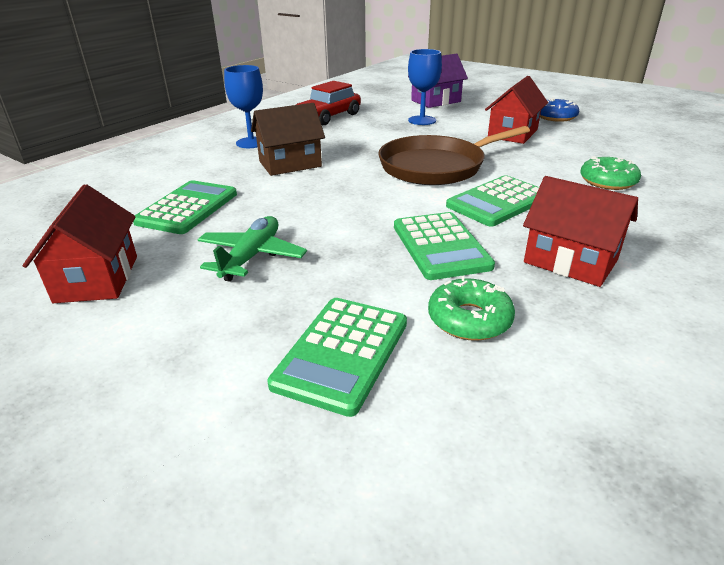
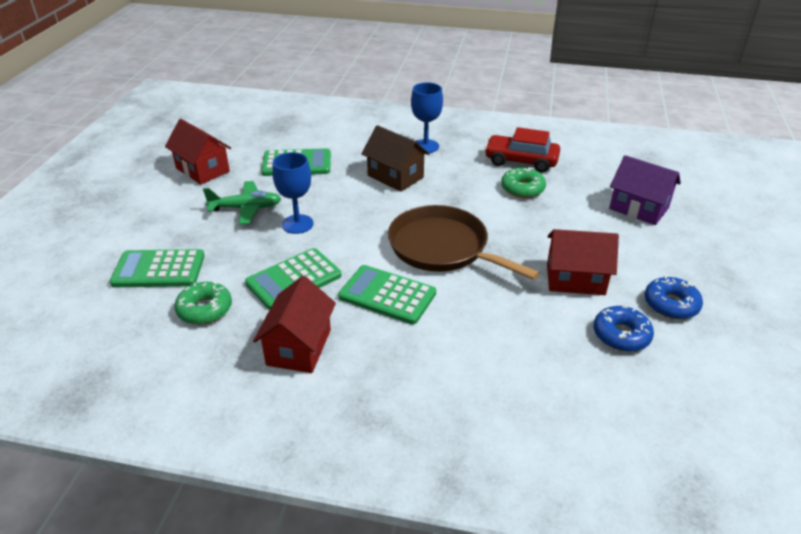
camera: 65 degrees right, 5 degrees up
red house [23,184,137,303] -> red house turned 75 degrees clockwise [165,119,231,185]
blue goblet [408,49,442,125] -> blue goblet moved to [272,152,314,234]
green donut [580,156,641,190] -> green donut moved to [501,167,546,198]
none -> blue donut [593,306,654,352]

